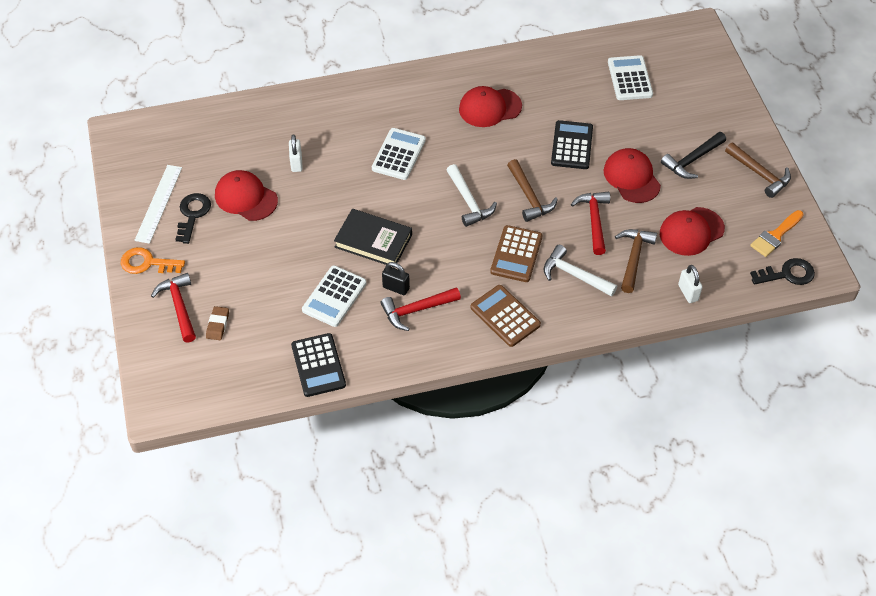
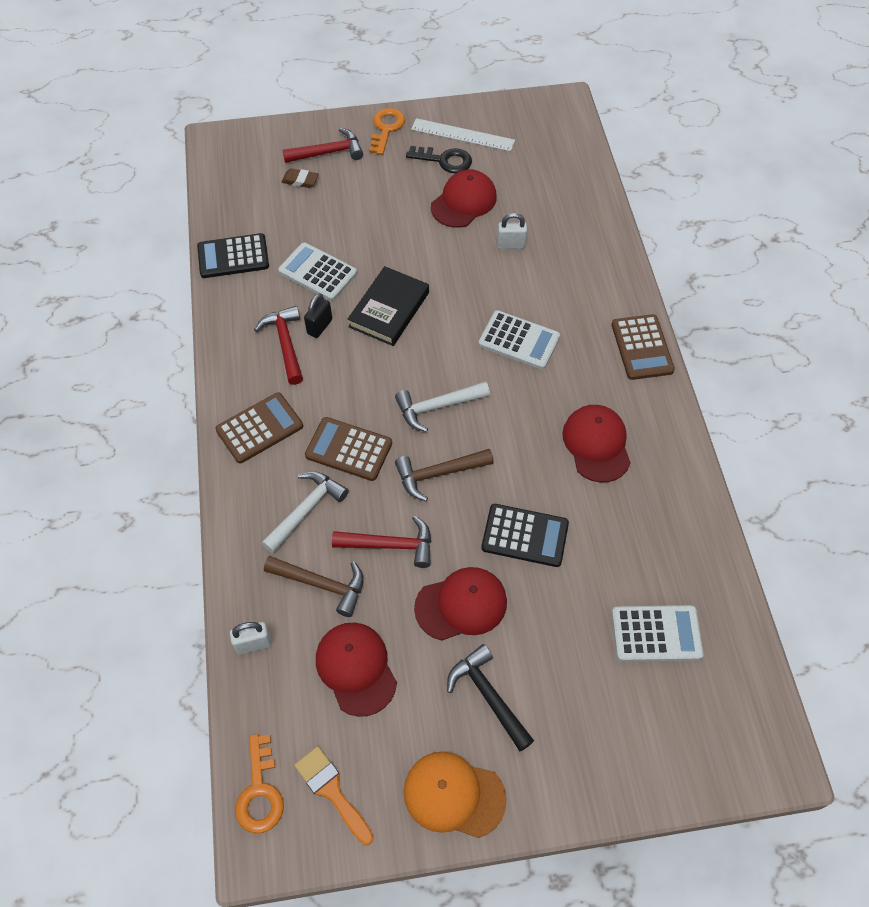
camera: 95 degrees right, 5 degrees up
brown hammer [725,142,791,198] -> orange cap [403,751,507,838]
black key [750,258,815,285] -> orange key [235,734,284,833]
none -> brown calculator [611,314,675,380]

